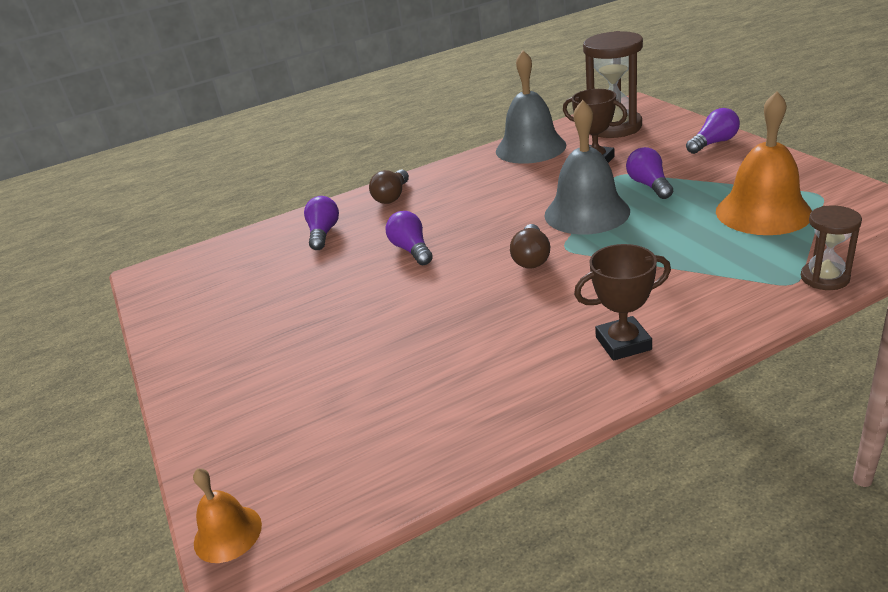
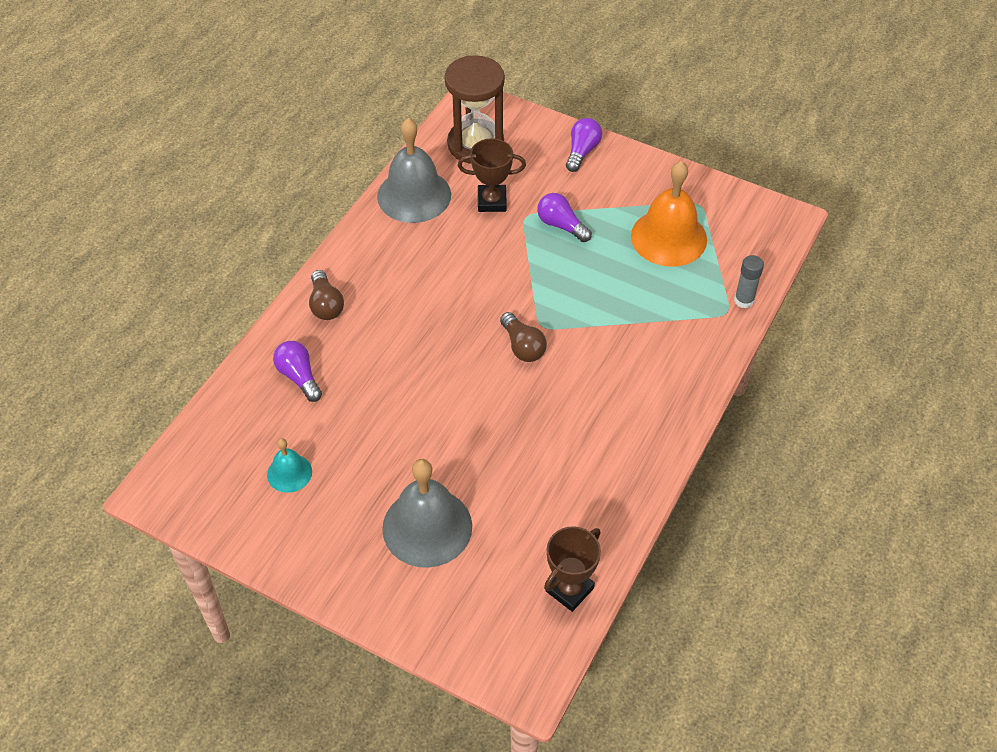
camera: 40 degrees left, 20 degrees up
orange bell [193,468,262,563] -> none
purple light bulb [386,211,433,265] -> none
grey bell [544,100,630,235] -> grey bell moved to [382,459,472,568]
brown trophy [574,244,671,361] -> brown trophy moved to [544,526,601,612]
brown hourglass [801,206,862,290] -> grey glue stick [734,255,764,308]
none -> turquoise bell [267,438,312,493]

